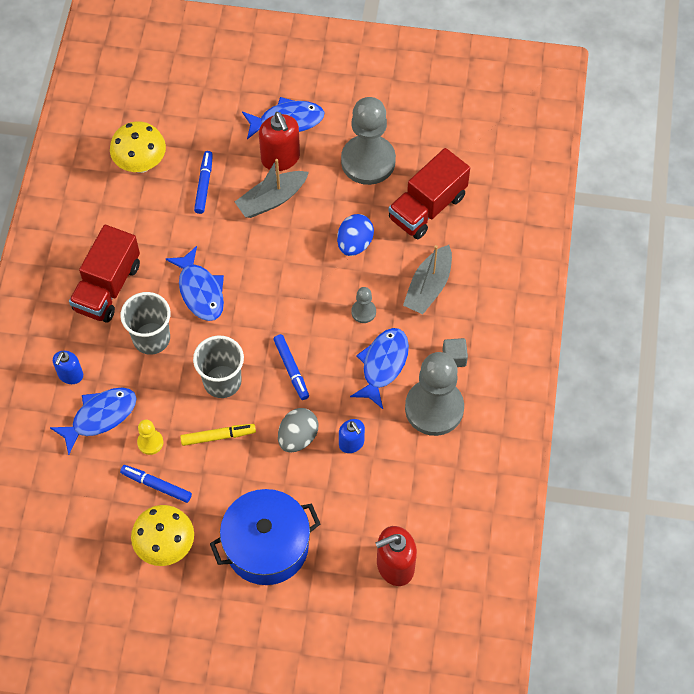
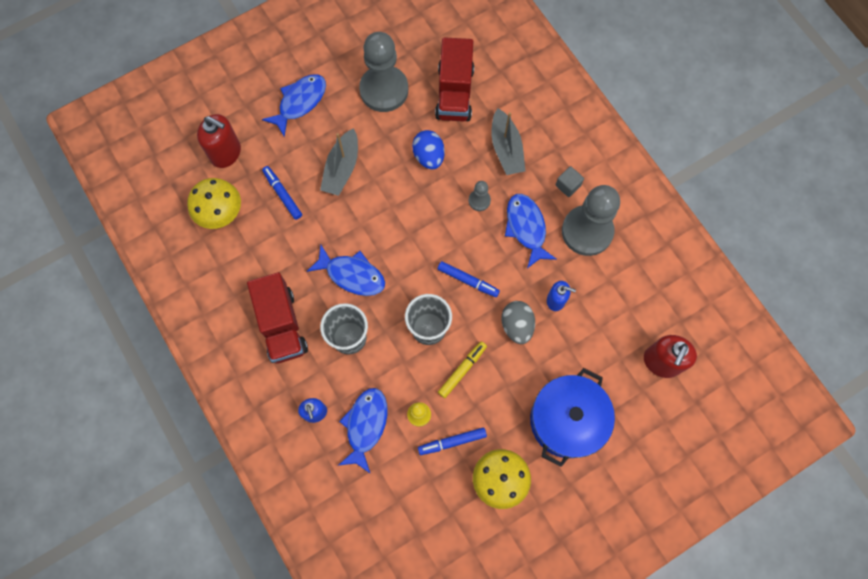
camera: 40 degrees left, 10 degrees up
red soap dispenser [259,112,300,171] -> red soap dispenser moved to [197,114,241,168]

